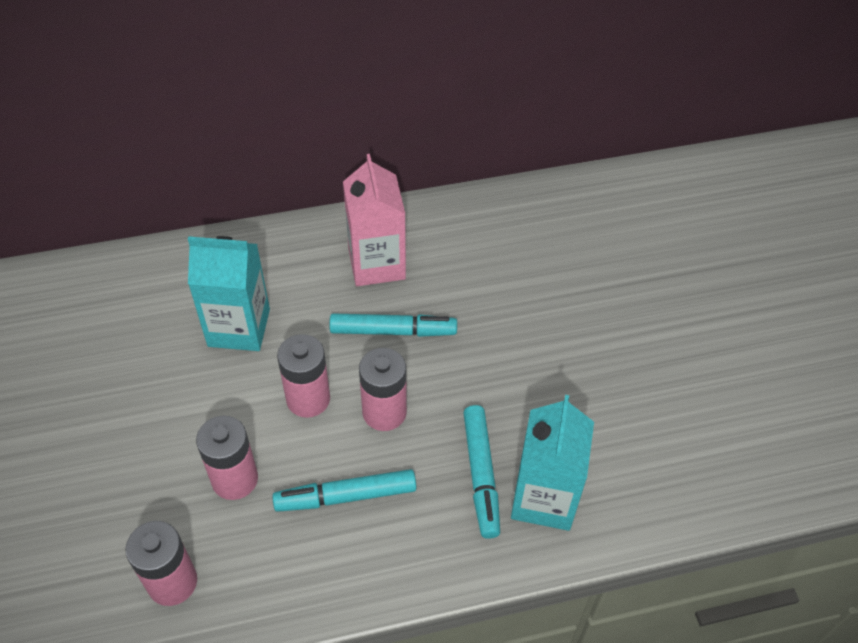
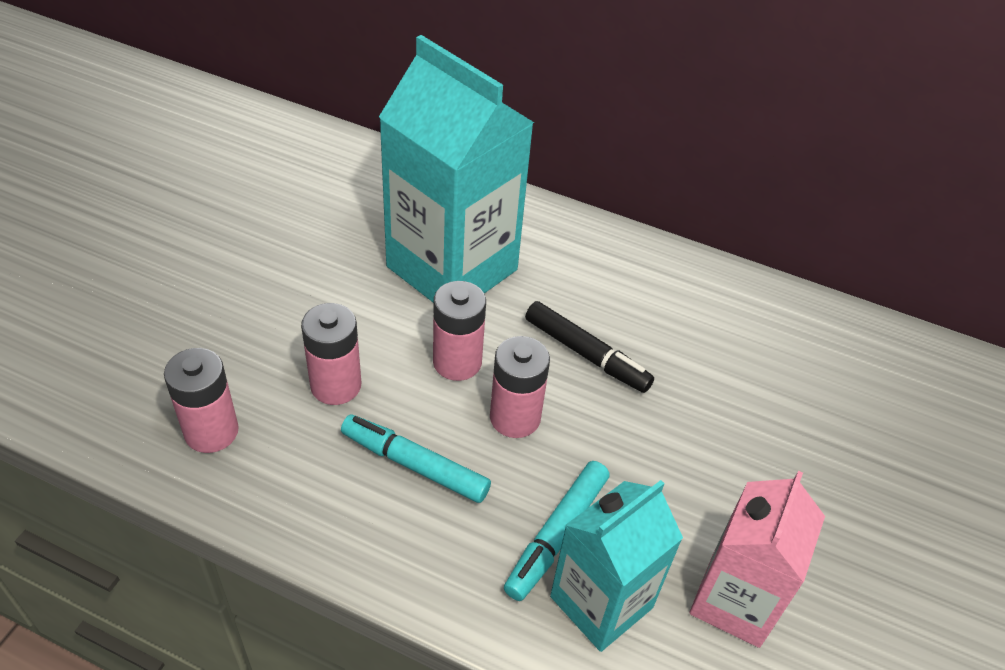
camera: 35 degrees right, 5 degrees down
turquoise carton [188,236,270,351] -> turquoise carton [379,35,534,303], size x1.65
turquoise marker [329,313,457,337] -> black marker [525,301,654,393]
pink carton [343,154,406,286] -> pink carton moved to [689,471,825,648]

